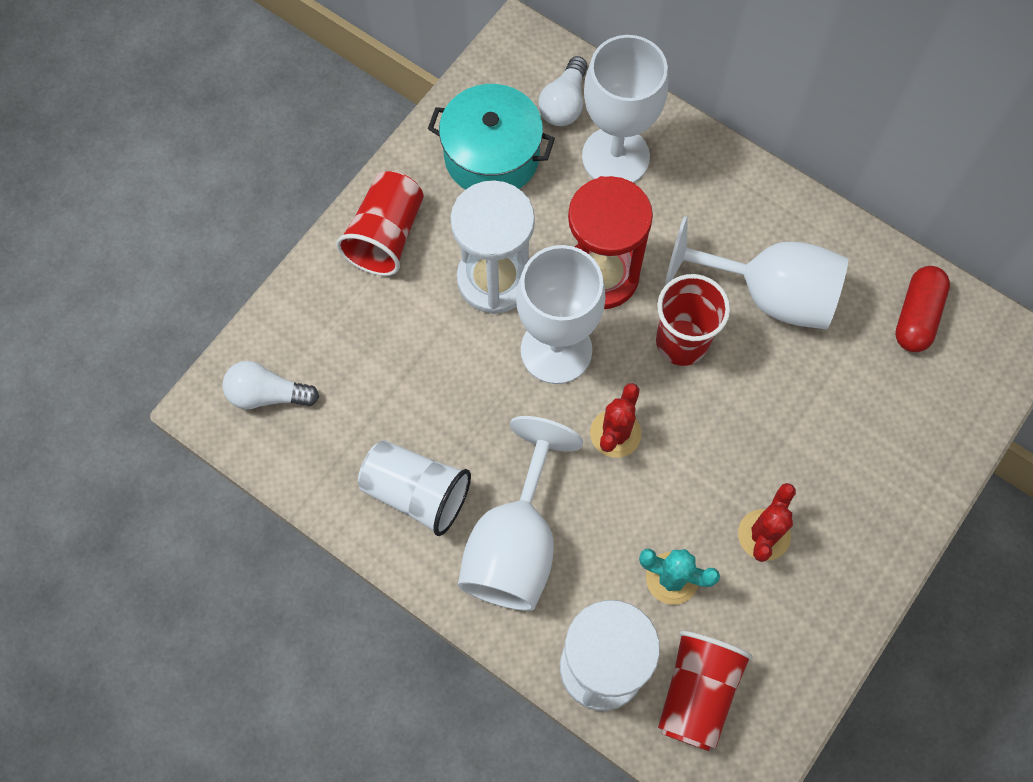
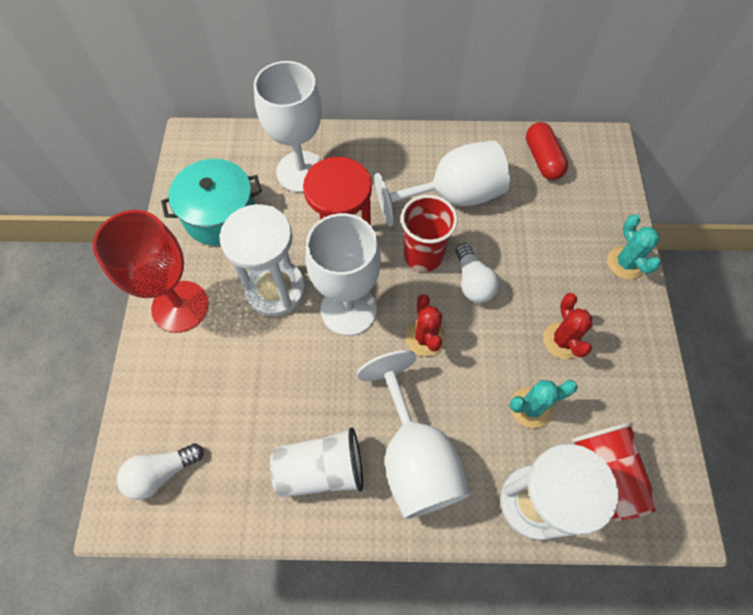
camera: 35 degrees left, 5 degrees down
red cup [336,171,424,276] -> red goblet [93,210,209,333]
white light bulb [538,56,587,126] -> white light bulb moved to [456,243,499,303]
none -> turquoise cactus [607,214,661,279]

